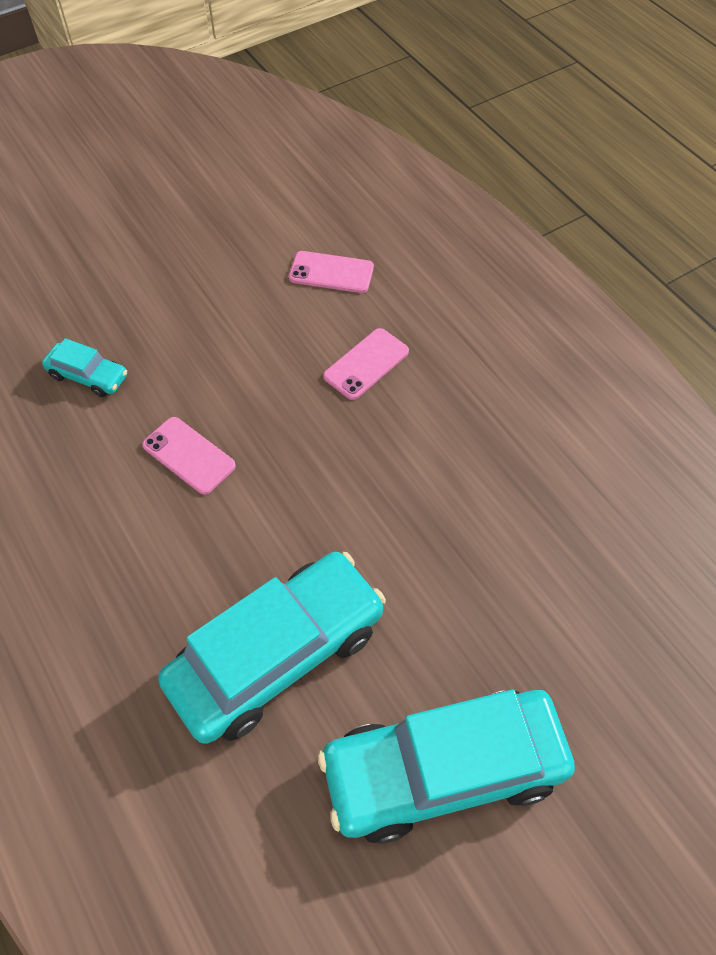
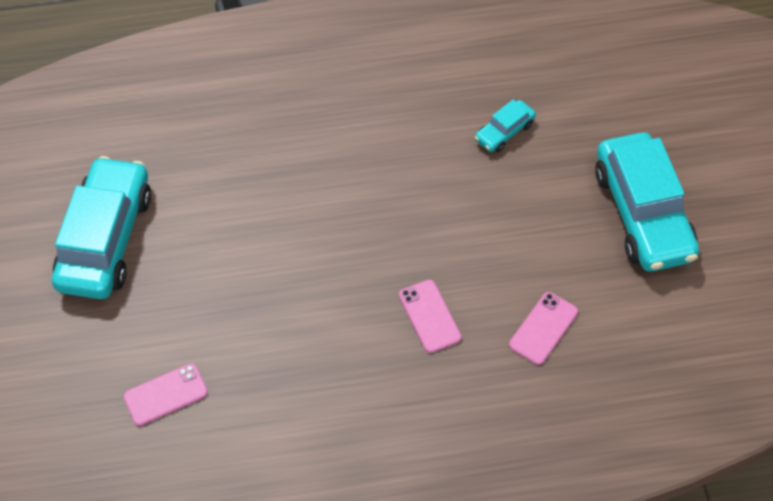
camera: 115 degrees right, 0 degrees up
pink phone [142,417,236,495] -> pink phone moved to [124,363,208,426]
turquoise car [158,552,386,744] -> turquoise car moved to [595,132,699,272]

